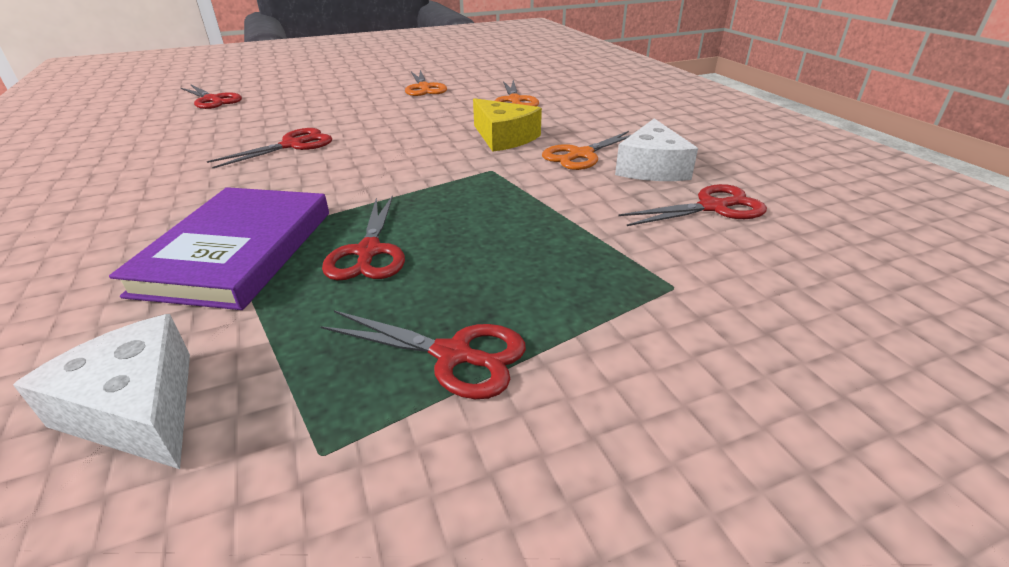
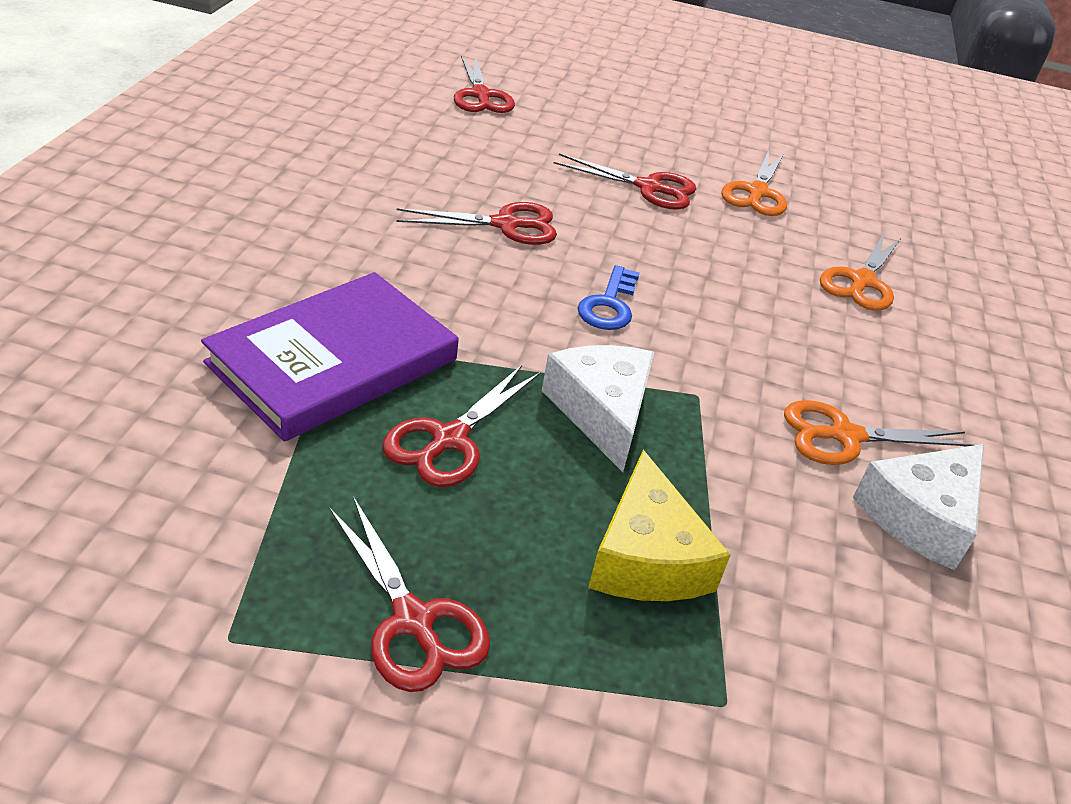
camera: 30 degrees right, 5 degrees up
white cheese [13,314,190,469] -> white cheese moved to [542,345,655,472]
yellow cheese [473,98,542,152] -> yellow cheese moved to [588,450,731,601]
red scissors [618,184,767,226] -> red scissors moved to [554,153,696,210]
none -> blue key [578,265,640,330]

